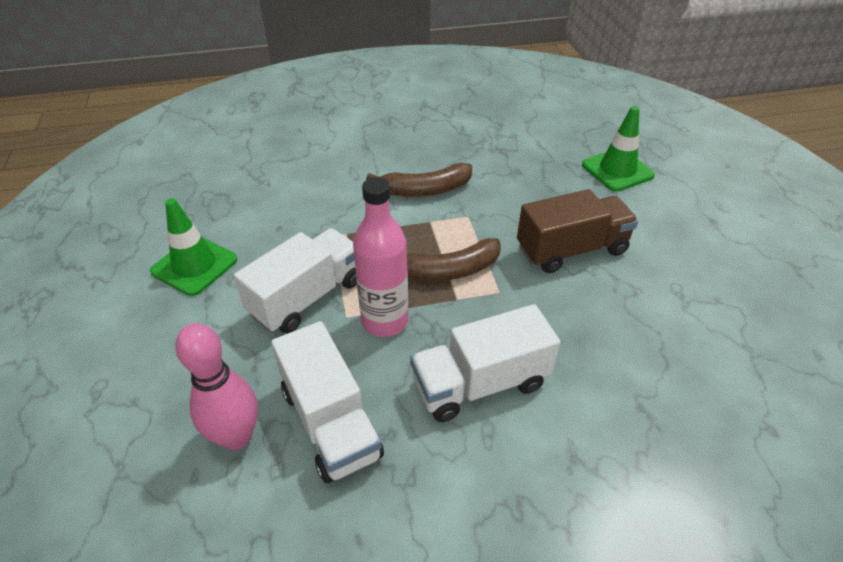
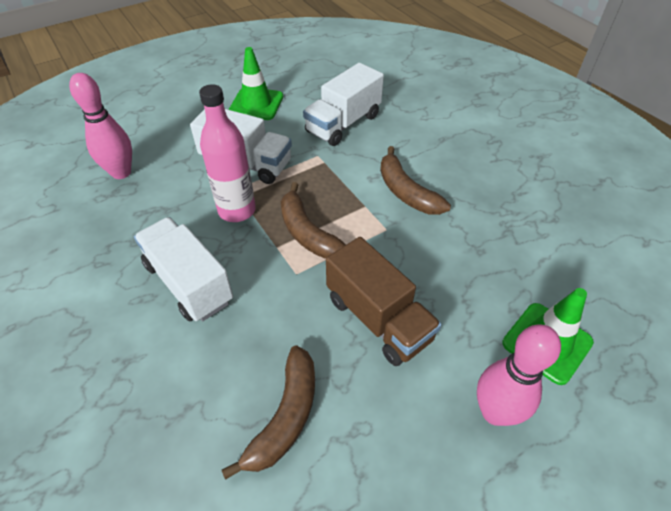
camera: 70 degrees right, 5 degrees up
white truck [271,321,384,483] -> white truck moved to [303,63,384,146]
none -> brown banana [222,346,315,480]
none -> pink bowling pin [477,324,561,426]

